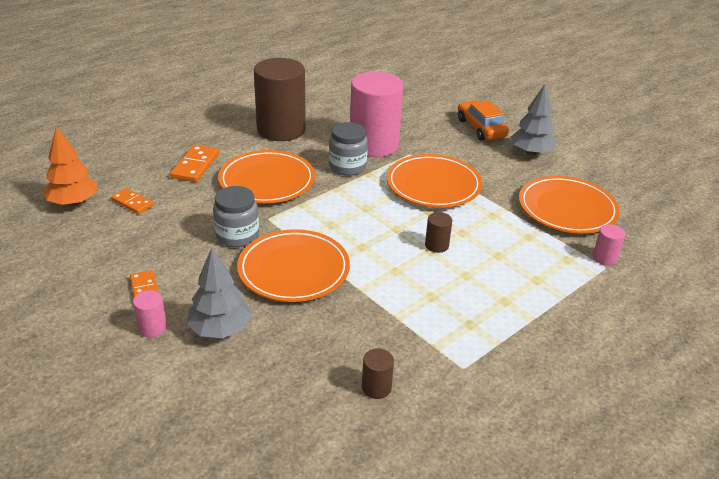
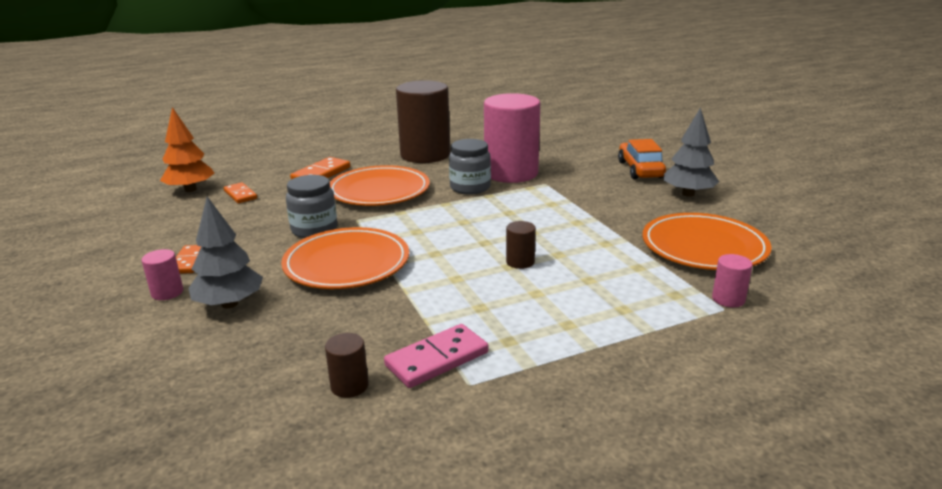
camera: 20 degrees right, 10 degrees down
orange plate [387,154,482,208] -> none
none -> pink domino [384,324,488,388]

